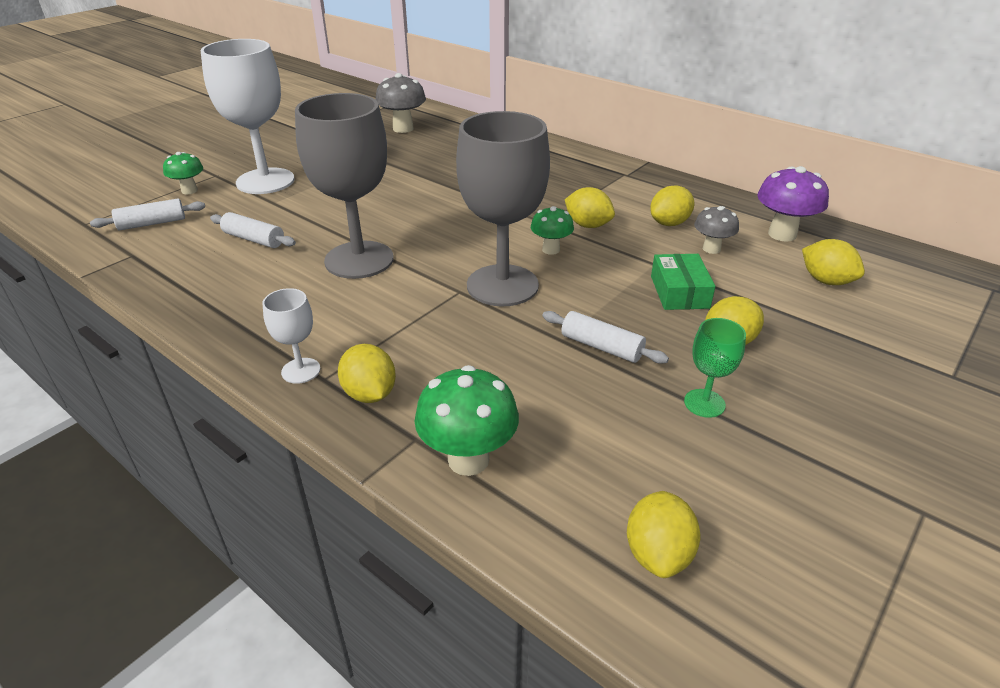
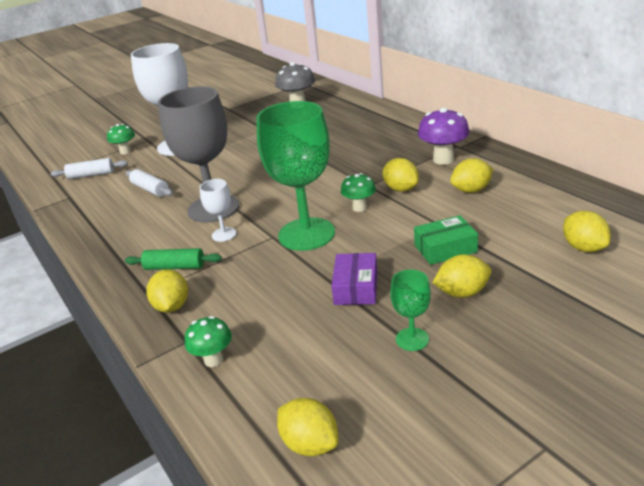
camera: 20 degrees right, 5 degrees down
white goblet [263,288,320,384] -> white goblet moved to [200,179,237,242]
green mushroom [415,365,519,476] -> green mushroom [185,316,232,367], size x0.63
grey goblet [456,111,550,306] -> green goblet [256,101,335,251]
white rolling pin [542,311,669,364] -> purple box [331,253,377,305]
yellow lemon [627,491,701,578] -> yellow lemon turned 75 degrees counterclockwise [277,398,338,456]
green box [651,254,716,310] -> green box turned 60 degrees clockwise [414,215,478,265]
grey mushroom [694,206,739,254] -> none
purple mushroom [757,166,829,242] -> purple mushroom moved to [418,108,469,165]
none -> green rolling pin [125,248,222,270]

